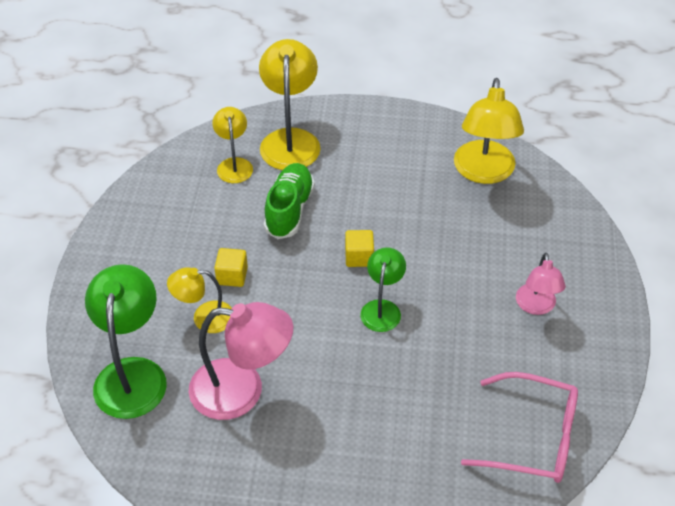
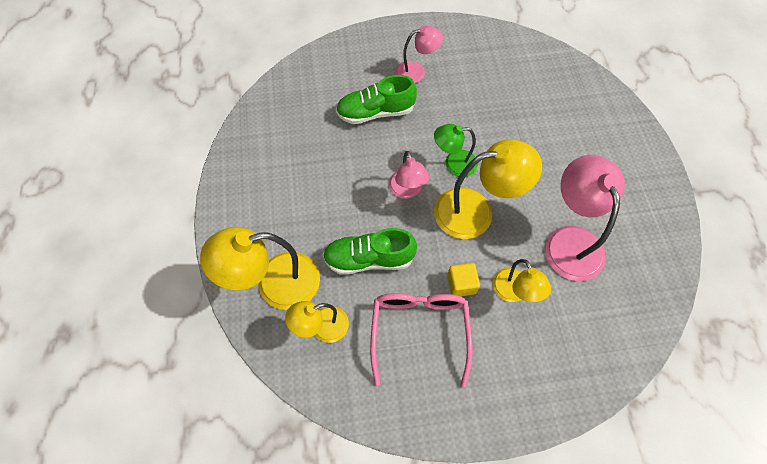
camera: 105 degrees left, 15 degrees up
green lamp [85,264,167,419] -> none
yellow cube [345,230,374,267] -> pink lamp [389,151,429,199]
yellow lamp [454,78,524,184] -> yellow lamp moved to [434,139,542,239]
pink glasses [461,372,578,483] -> pink glasses moved to [370,293,473,388]
none -> green shoe [336,75,417,124]

